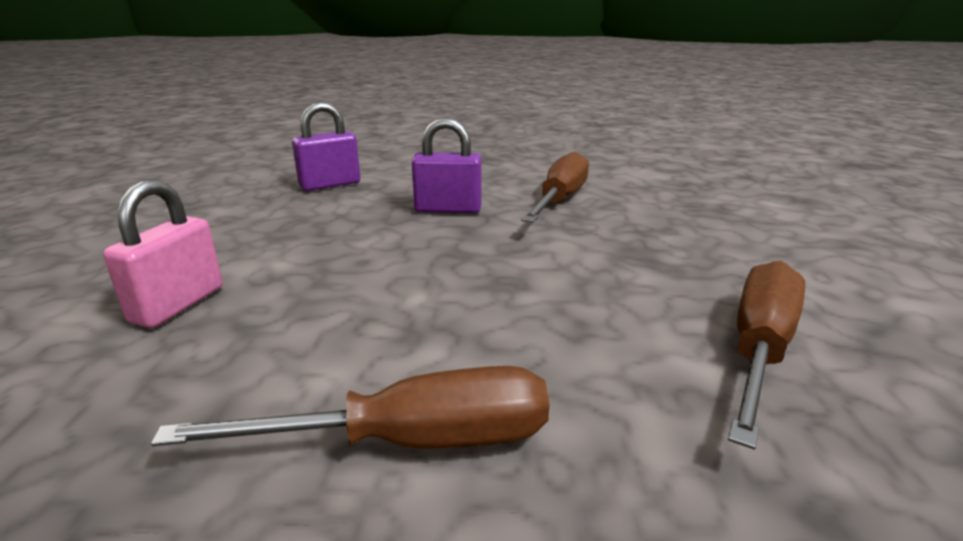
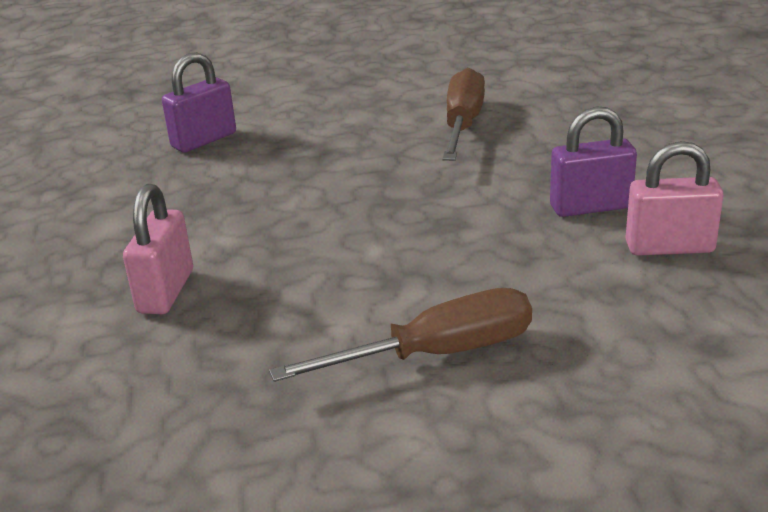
camera: 10 degrees left, 5 degrees up
purple padlock [412,118,482,213] -> purple padlock moved to [550,107,637,217]
brown screwdriver [728,261,805,449] -> pink padlock [625,141,723,256]

